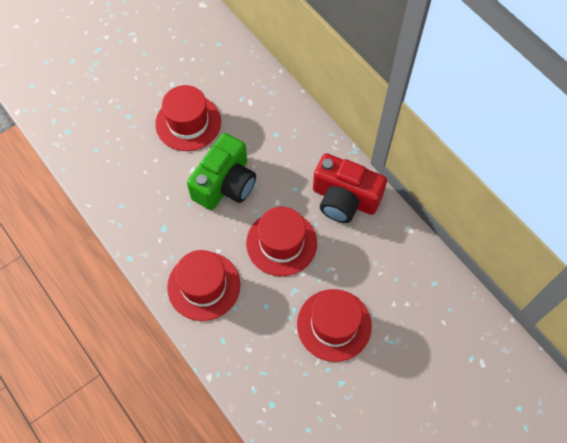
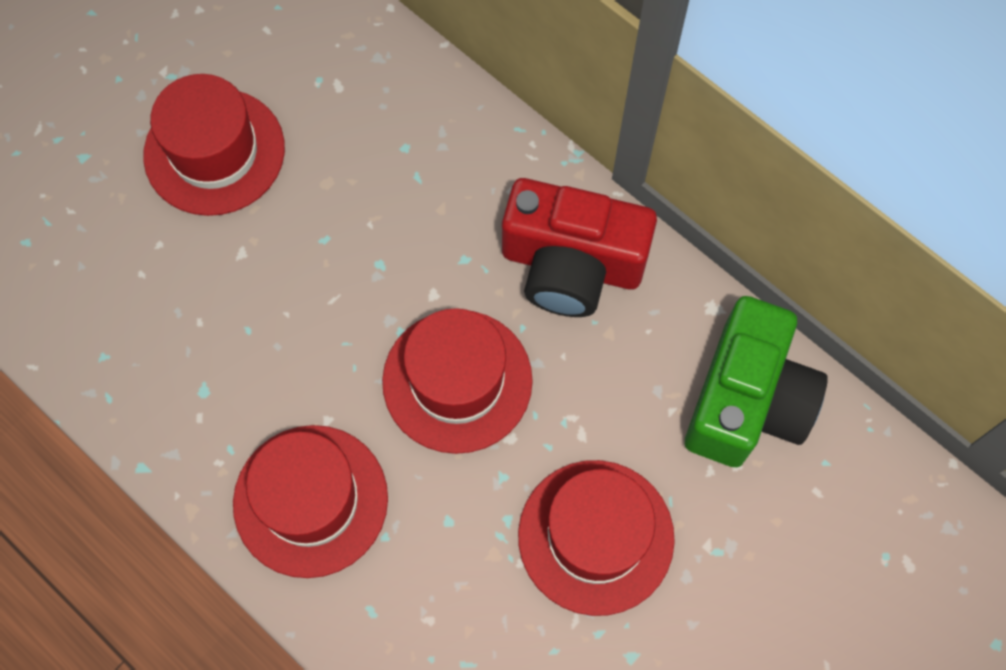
camera: 10 degrees left, 5 degrees up
green camera [187,133,256,210] -> green camera moved to [685,296,828,467]

